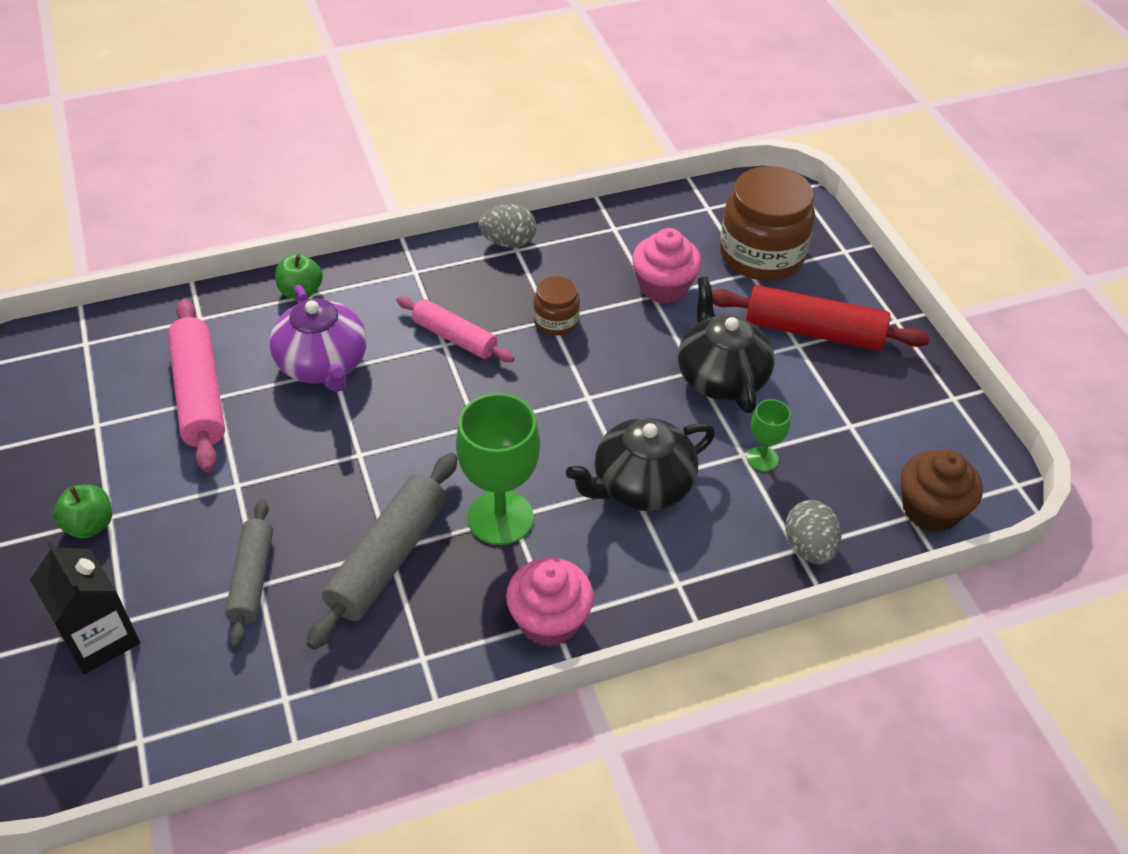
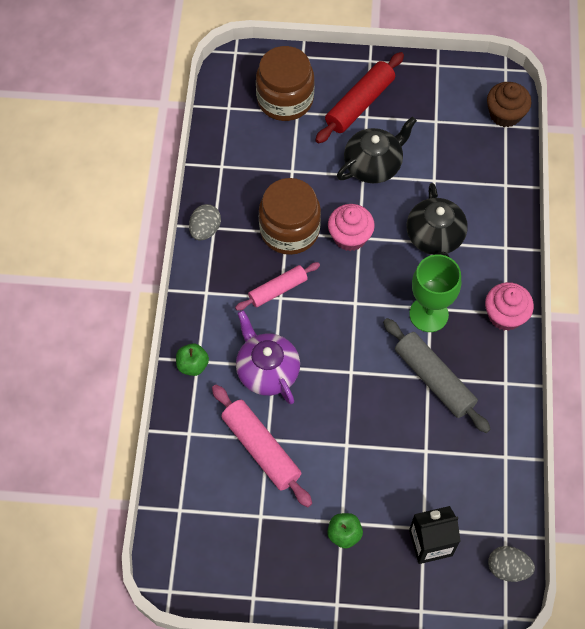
camera: 65 degrees left, 15 degrees up
pink rolling pin [168,299,225,472] -> pink rolling pin turned 45 degrees clockwise [212,385,312,507]
grey rolling pin [225,499,273,648] -> none
purple teapot [269,285,367,392] -> purple teapot turned 120 degrees counterclockwise [236,310,300,404]
brown jar [533,276,580,336] -> brown jar [259,178,321,255], size x2.01
pink cupcake [632,228,701,304] -> pink cupcake moved to [328,204,375,251]
black teapot [678,277,774,413] -> black teapot turned 135 degrees clockwise [337,116,417,183]
green goblet [747,399,791,471] -> none
grey egg [785,500,841,565] -> grey egg moved to [488,546,535,582]

